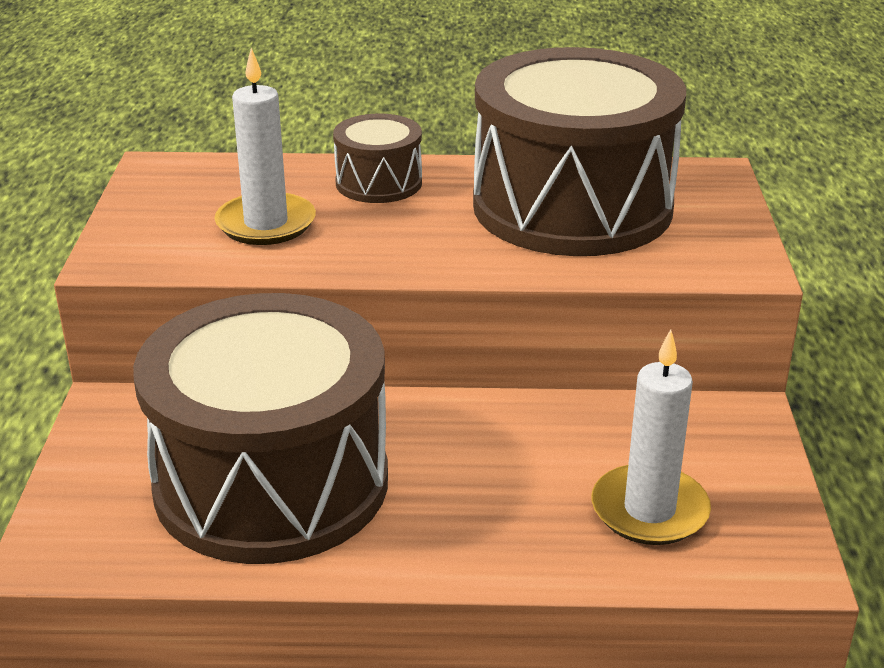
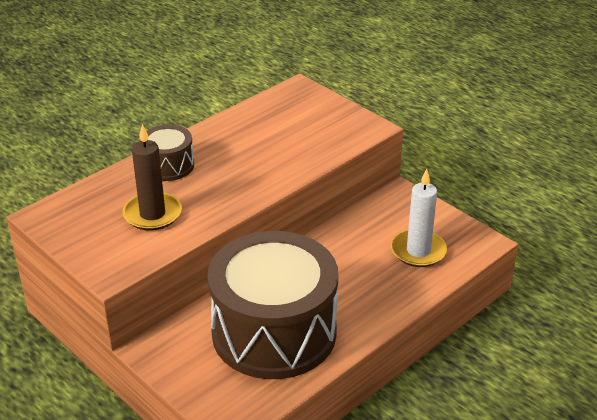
camera: 45 degrees left, 5 degrees up
white candle [214,48,316,245] -> brown candle [122,124,182,231]
brown drum [473,47,686,256] -> none

